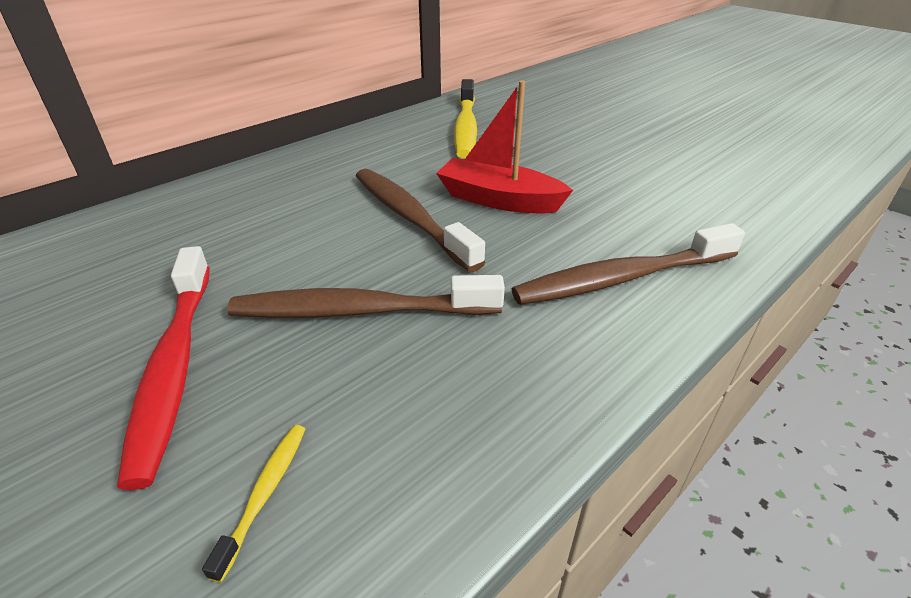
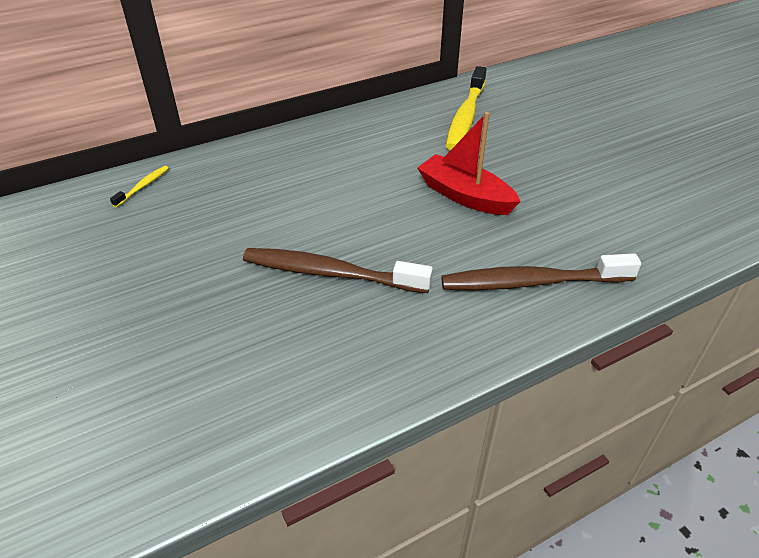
camera: 15 degrees right, 5 degrees up
red toothbrush [117,246,210,490] -> none
yellow toothbrush [202,425,305,583] -> yellow toothbrush moved to [110,166,169,207]
brown toothbrush [356,169,485,272] -> none

